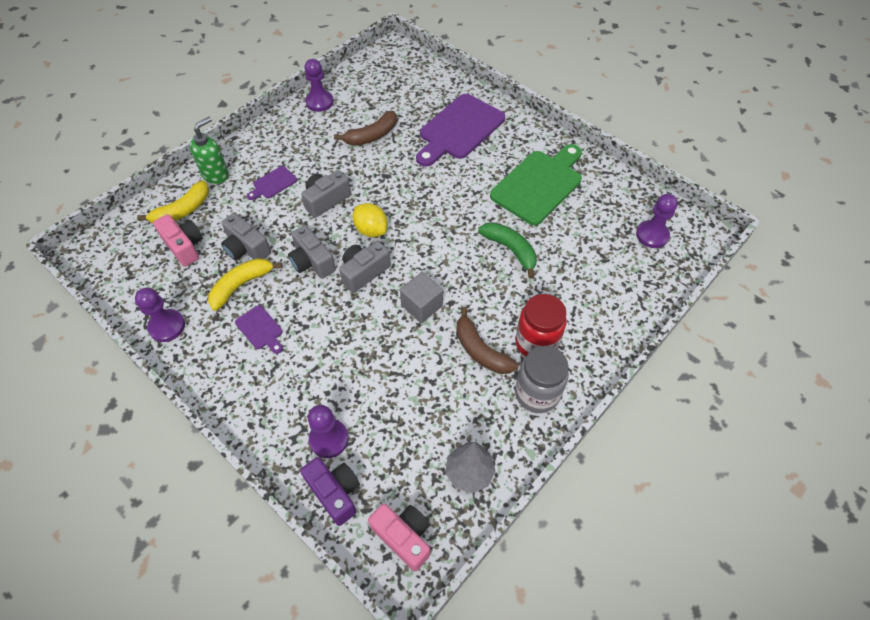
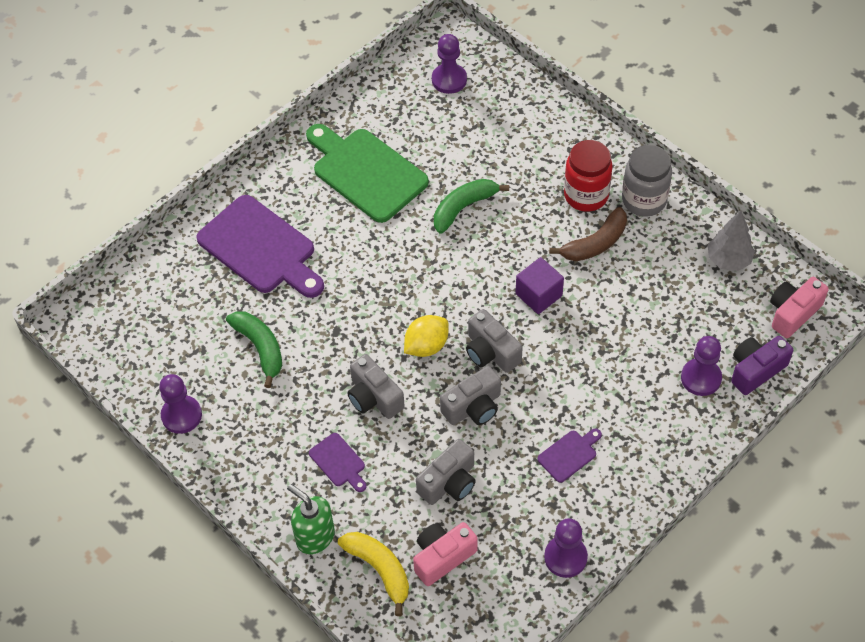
camera: 85 degrees left, 0 degrees up
yellow banana [208,258,283,311] -> none
brown banana [334,111,397,146] -> green banana [226,311,282,388]
grey cube [400,272,443,323] -> purple cube [516,257,564,314]

